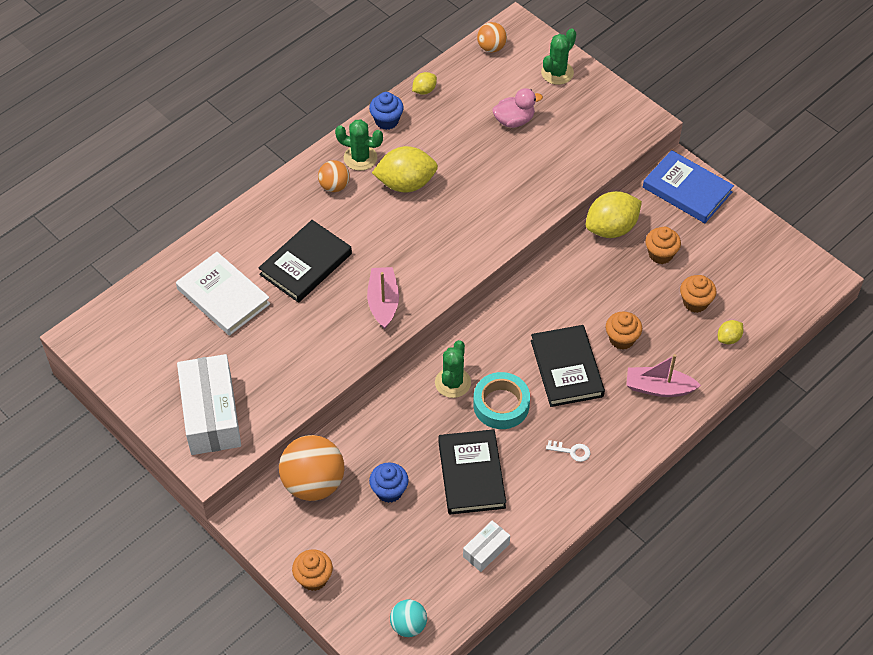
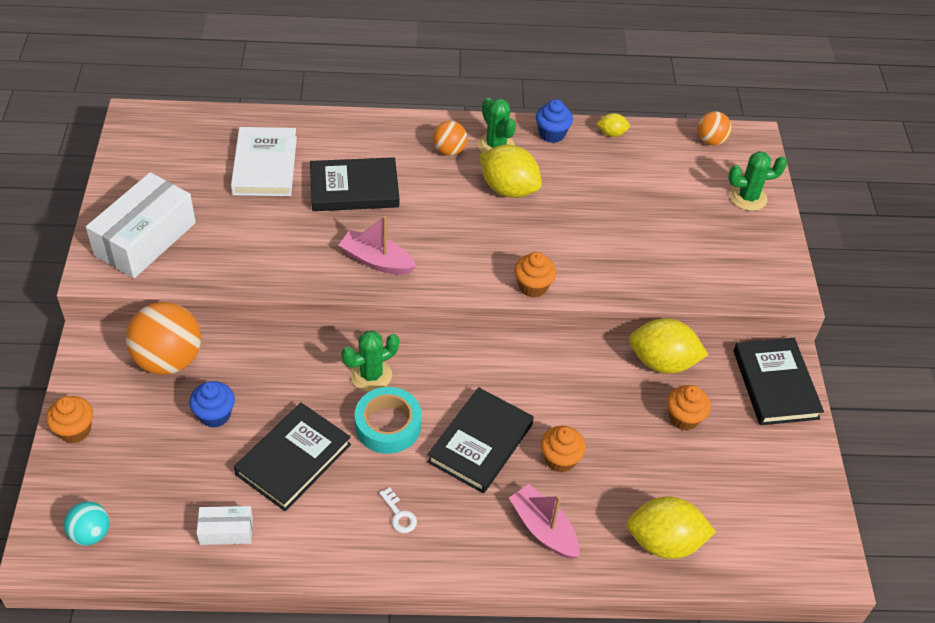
camera: 40 degrees right, 5 degrees down
pink boat [367,267,399,329] -> pink boat turned 105 degrees counterclockwise [339,216,417,275]
pink duck [492,88,543,128] -> none
blue book [643,150,734,223] -> black book [733,338,824,425]
orange cupcake [680,275,717,313] -> orange cupcake moved to [514,252,556,298]
yellow lemon [718,320,743,344] -> yellow lemon [626,496,716,559], size x2.05

